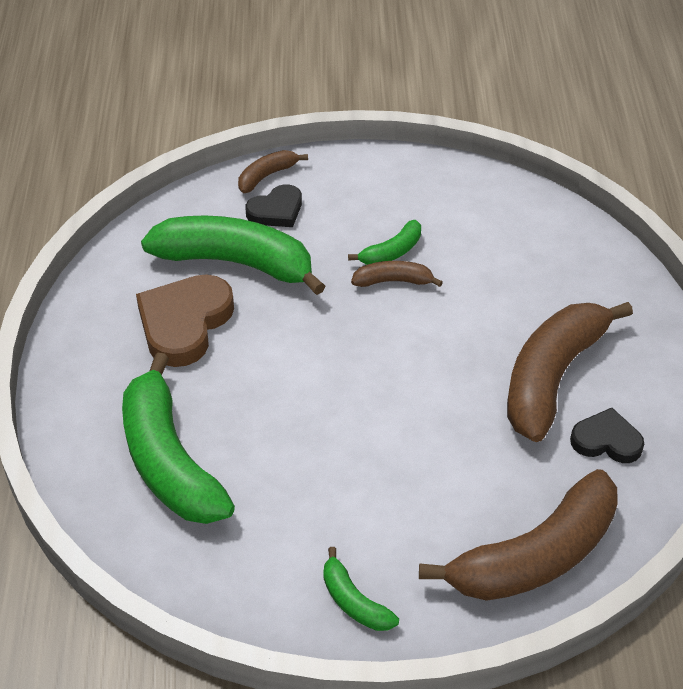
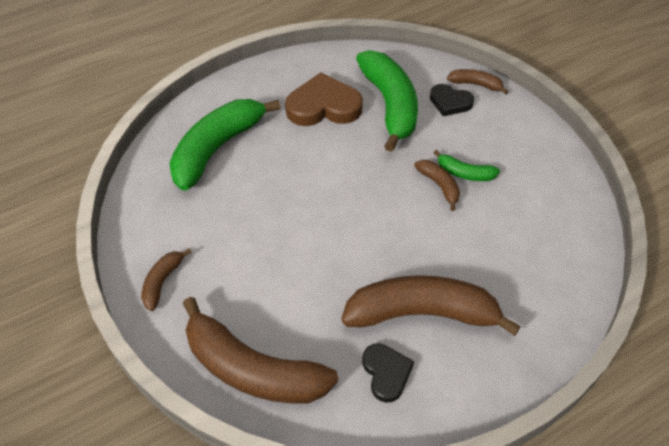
camera: 60 degrees right, 5 degrees up
green banana [323,547,399,631] -> brown banana [141,248,192,311]

